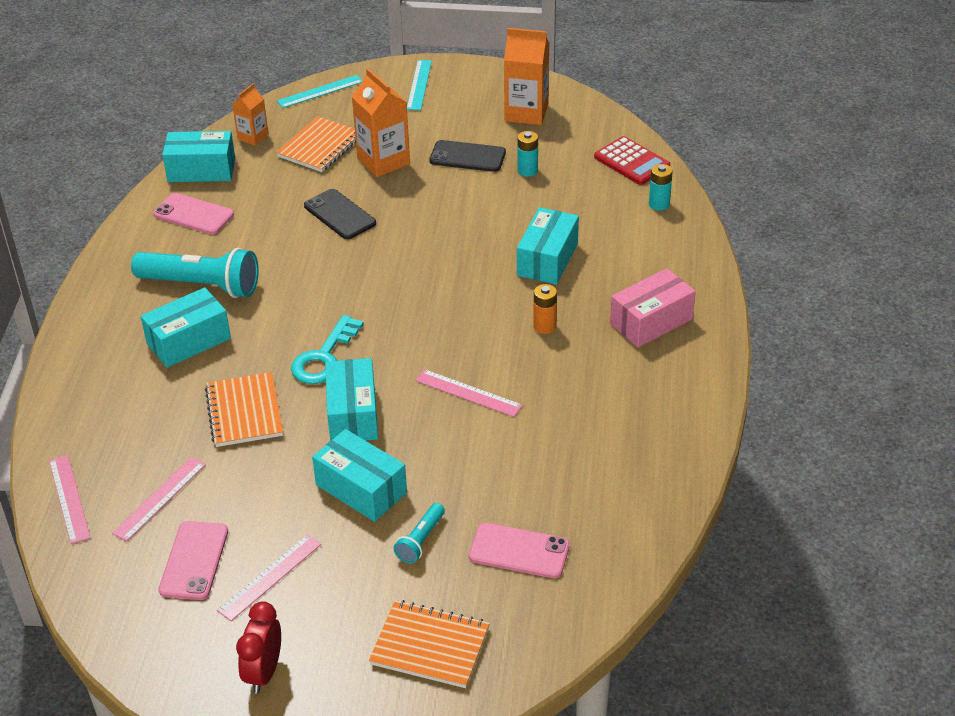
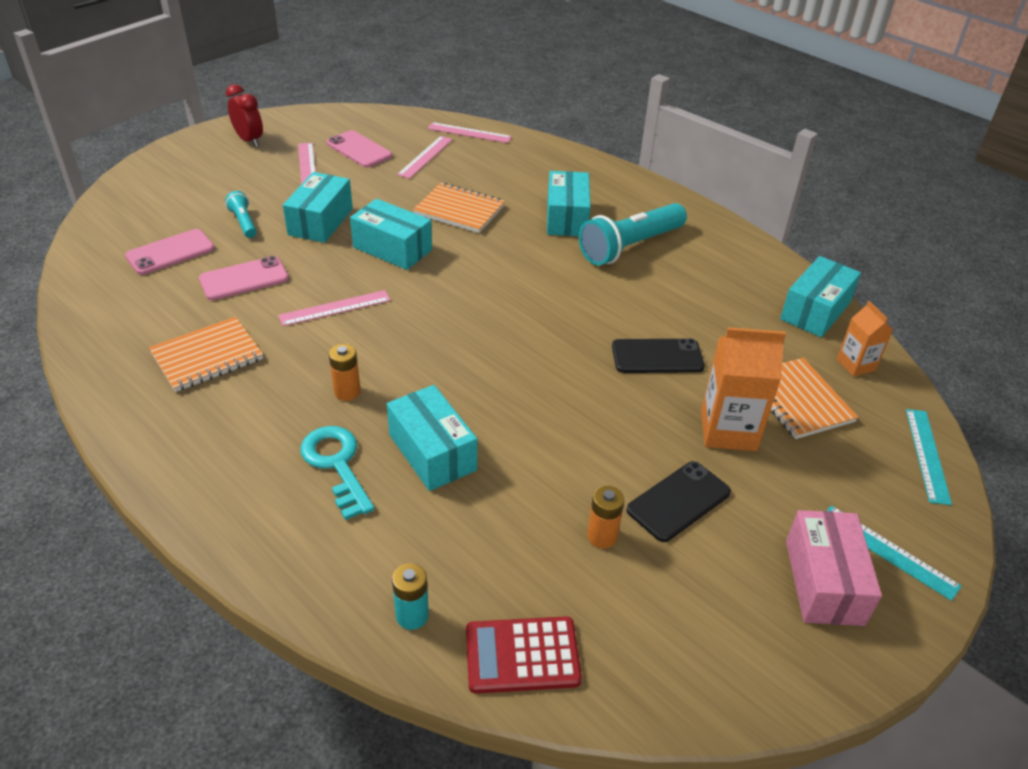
camera: 125 degrees right, 0 degrees up
pink ruler [112,457,206,542] -> pink ruler turned 45 degrees clockwise [397,136,453,179]
pink phone [153,193,234,234] -> pink phone moved to [199,256,289,301]
turquoise key [291,315,364,384] -> turquoise key moved to [300,426,375,520]
turquoise box [312,429,407,522] -> turquoise box turned 60 degrees counterclockwise [283,172,353,243]
orange notebook [369,600,490,688] -> orange notebook moved to [149,317,263,392]
orange carton [504,28,549,125] -> none
turquoise battery [517,131,538,177] -> orange battery [587,486,624,548]
pink box [610,268,696,348] -> pink box moved to [786,510,882,626]

